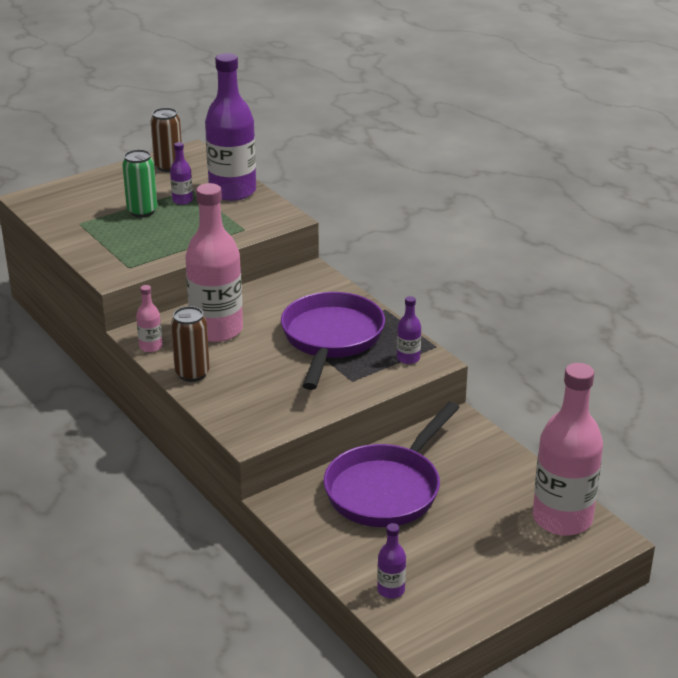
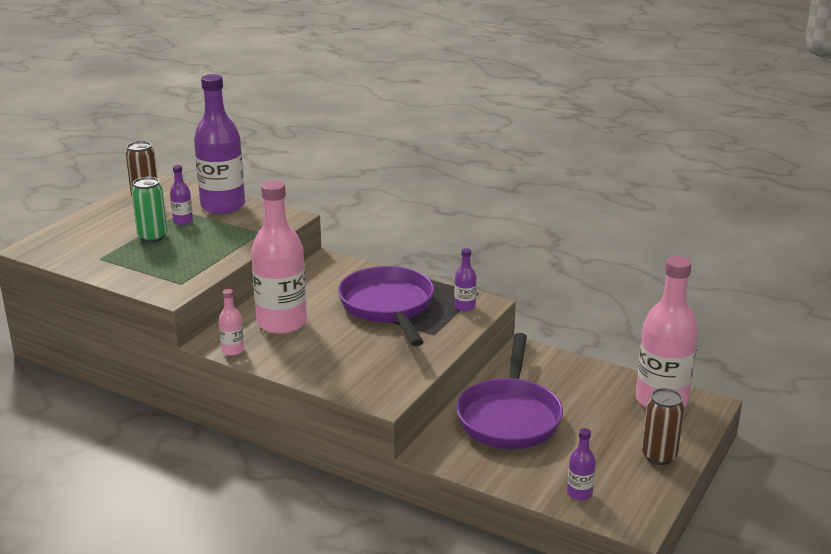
camera: 25 degrees left, 5 degrees down
brown can [171,306,210,382] -> brown can moved to [642,388,684,465]

